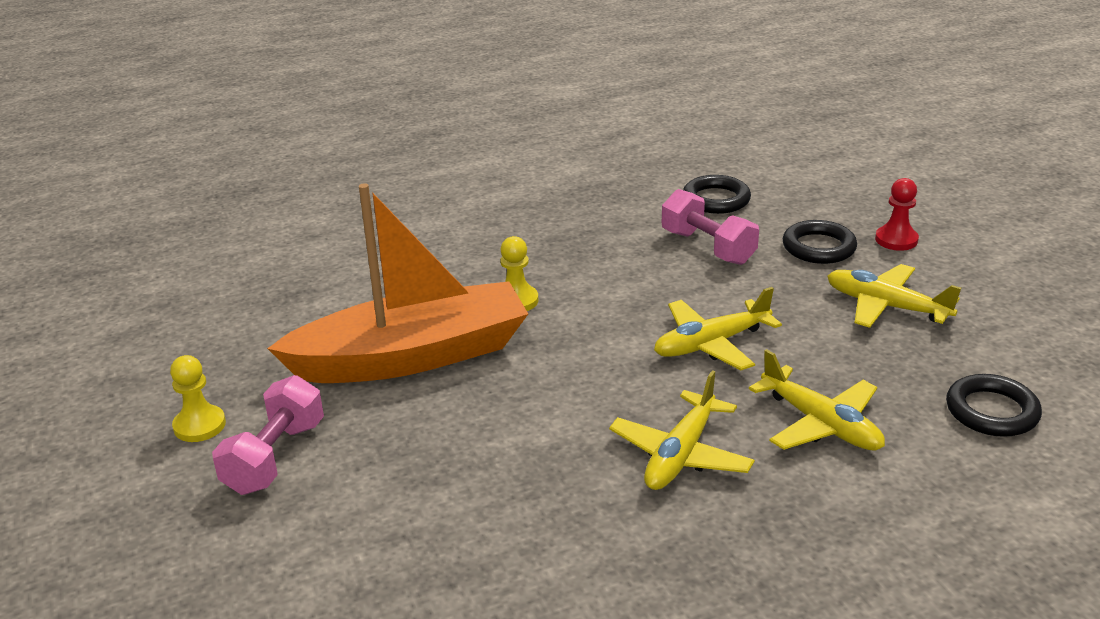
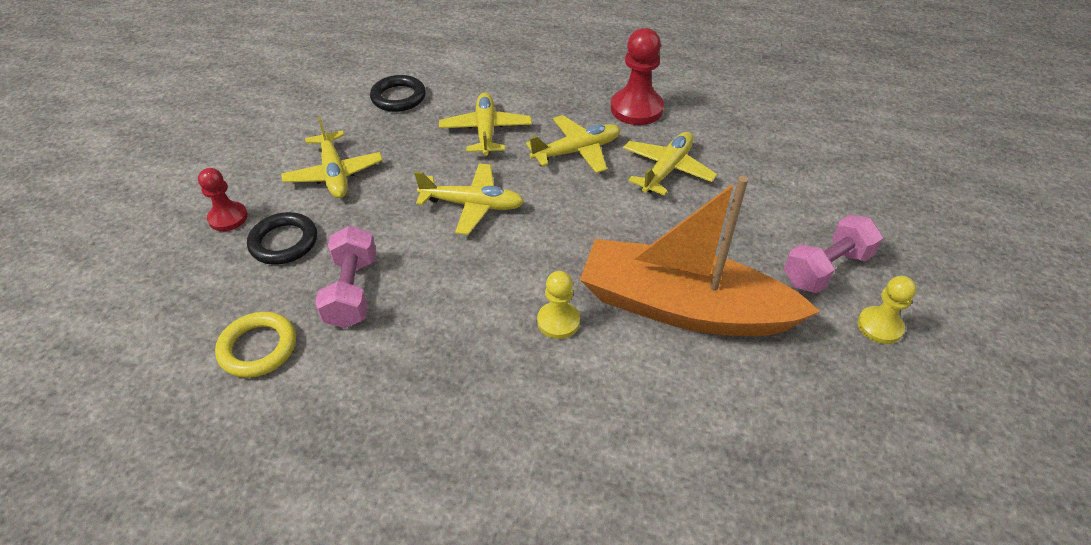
camera: 145 degrees left, 15 degrees up
black ring [683,175,751,214] -> yellow ring [215,312,296,378]
none -> red pawn [611,28,664,125]
none -> yellow plane [623,132,717,196]

